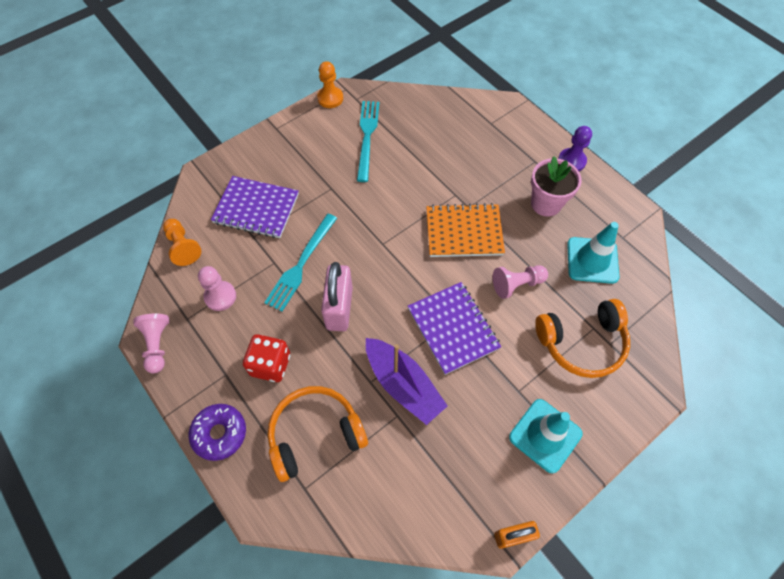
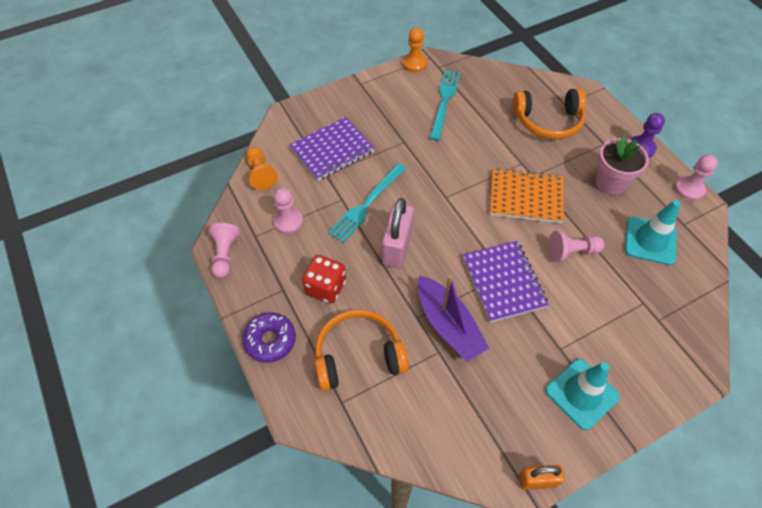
camera: 10 degrees right, 5 degrees down
purple notebook [211,176,299,238] -> purple notebook turned 60 degrees counterclockwise [289,117,375,181]
orange headphones [535,299,630,378] -> orange headphones moved to [512,88,586,139]
none -> pink pawn [675,155,718,201]

